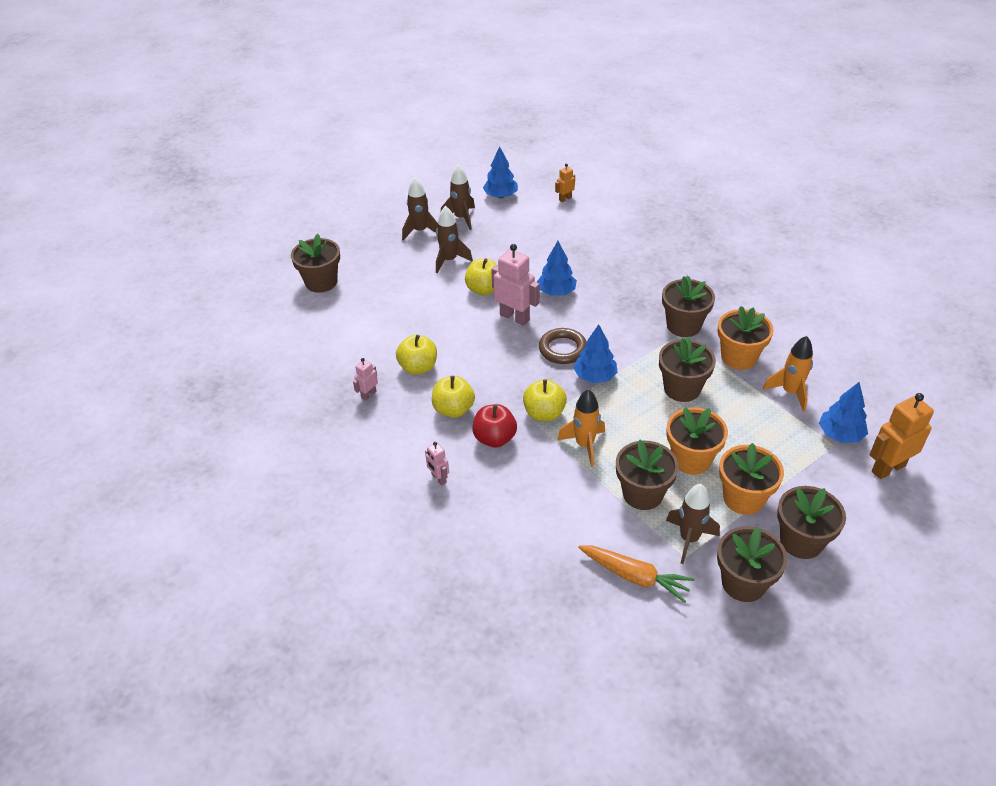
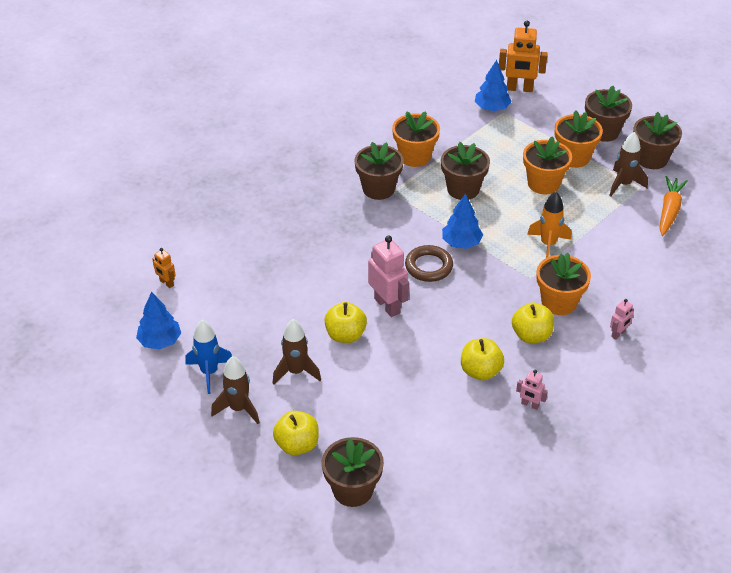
camera: 100 degrees left, 0 degrees up
brown rocket [441,164,475,230] -> blue rocket [185,320,232,394]
red apple [472,404,517,448] -> orange flower pot [536,253,591,315]
pink robot [491,244,540,326] -> pink robot turned 120 degrees clockwise [368,236,409,317]
yellow apple [523,379,567,421] -> yellow apple moved to [273,411,319,455]
blue tree [537,241,577,296] -> none
brown flower pot [616,440,679,510] -> none
orange rocket [763,336,813,412] -> none
orange robot [870,393,934,479] -> orange robot turned 45 degrees counterclockwise [499,21,548,92]

